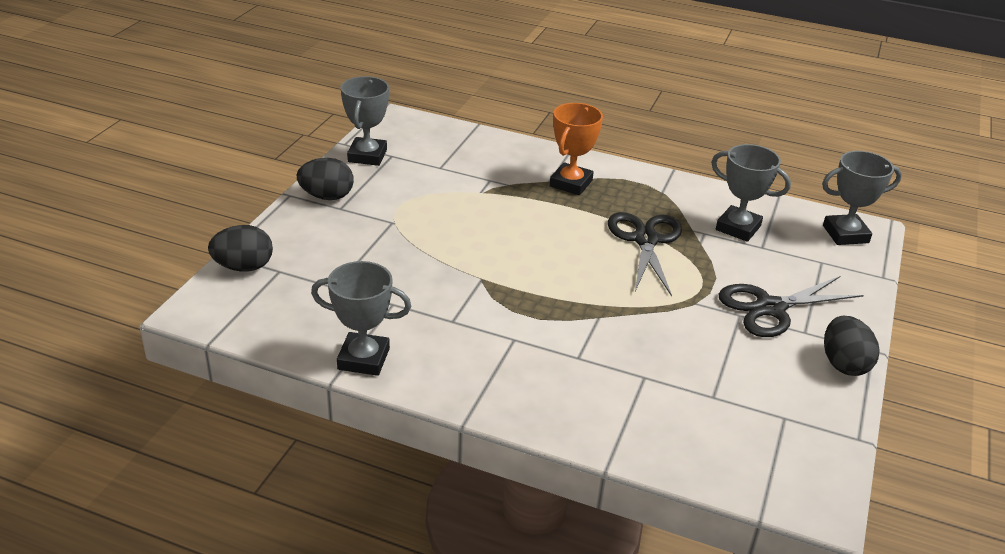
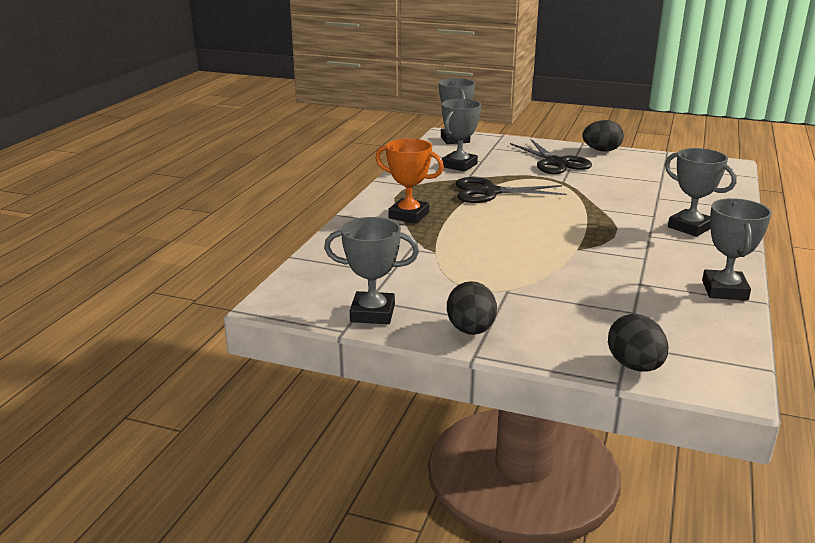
camera: 90 degrees left, 10 degrees down
none -> grey trophy [665,148,737,237]

